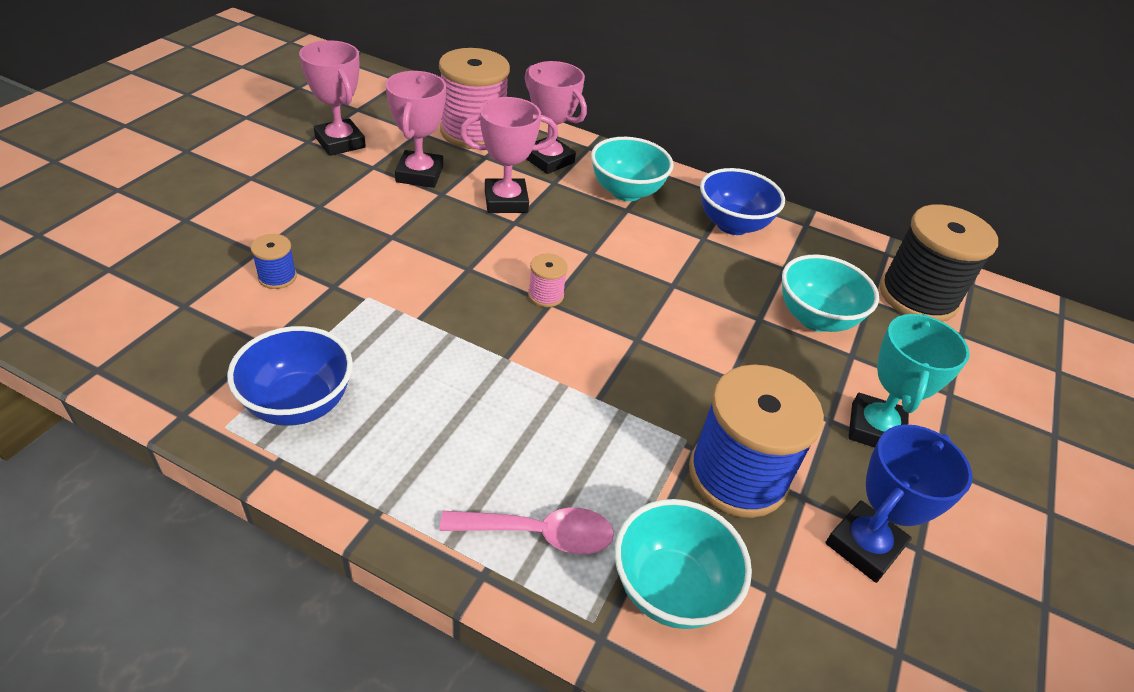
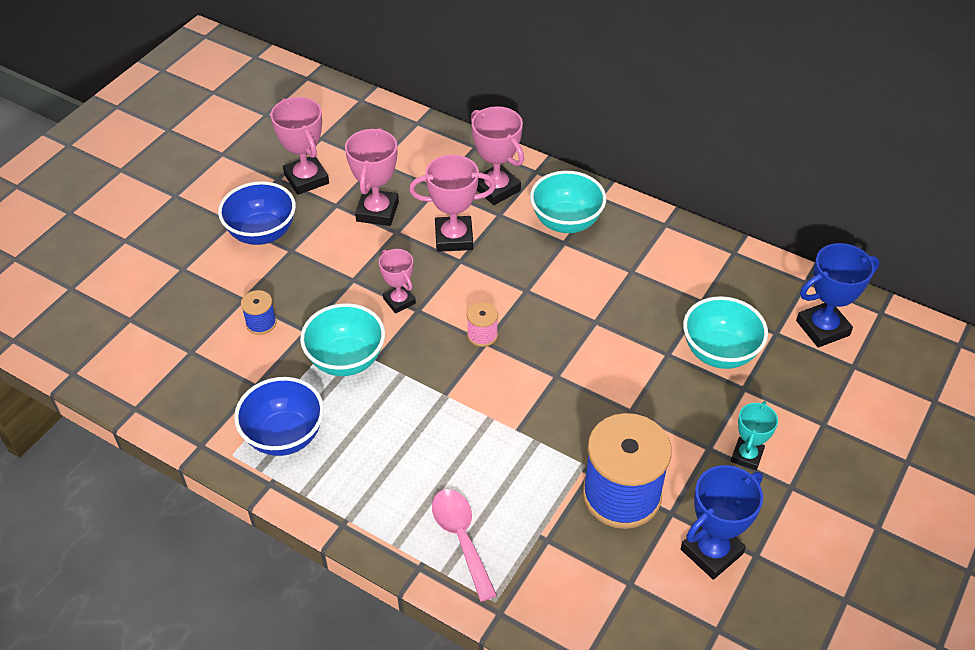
camera: 10 degrees right, 5 degrees up
pink spool [439,48,510,149] -> none
pink spoon [439,508,614,554] -> pink spoon turned 120 degrees counterclockwise [432,489,497,602]
turquoise bowl [614,499,752,629] -> turquoise bowl moved to [300,303,385,376]
blue bowl [700,168,785,235] -> blue bowl moved to [218,181,296,245]
turquoise trophy [848,314,970,447] -> turquoise trophy [731,401,778,470], size x0.63
black spool [880,204,998,322] -> blue trophy [796,243,879,348]
none -> pink trophy [379,249,416,313]

